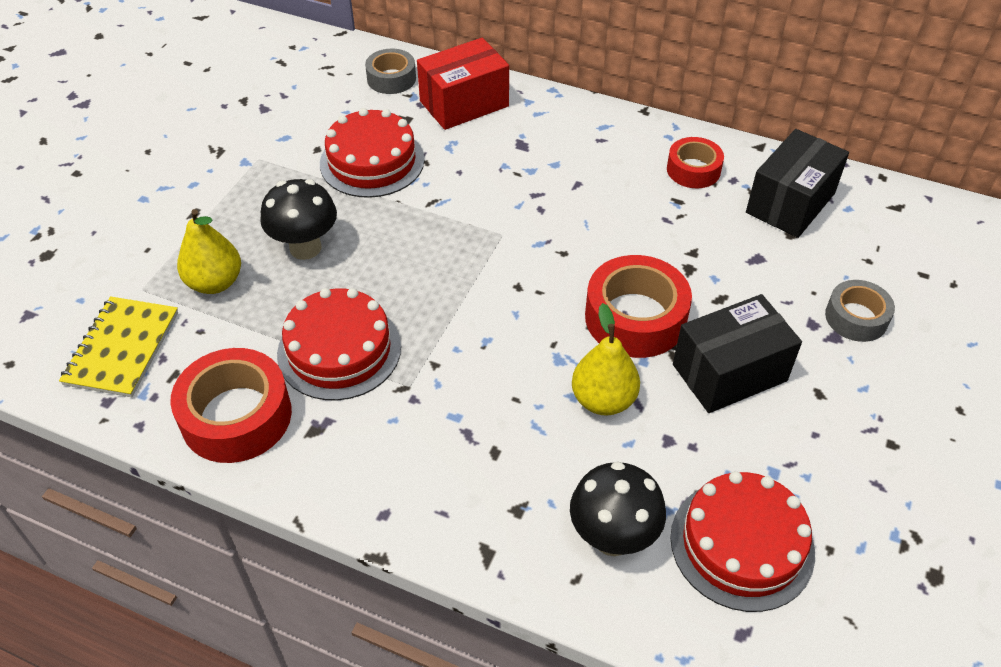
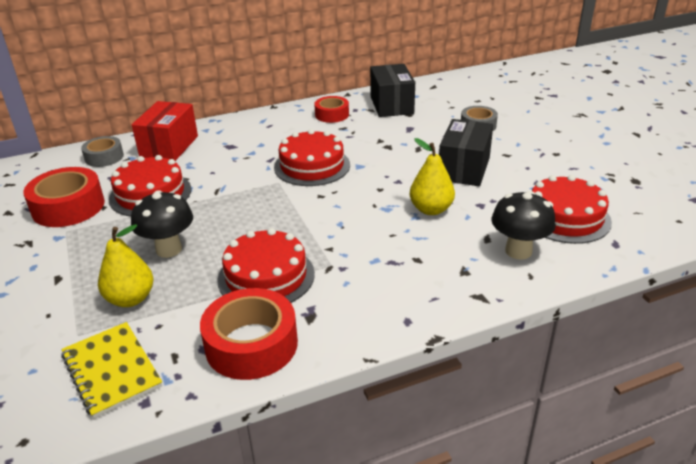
camera: 45 degrees left, 15 degrees down
red tape [585,255,692,358] -> red tape moved to [23,167,105,227]
none -> red cake [274,129,350,186]

